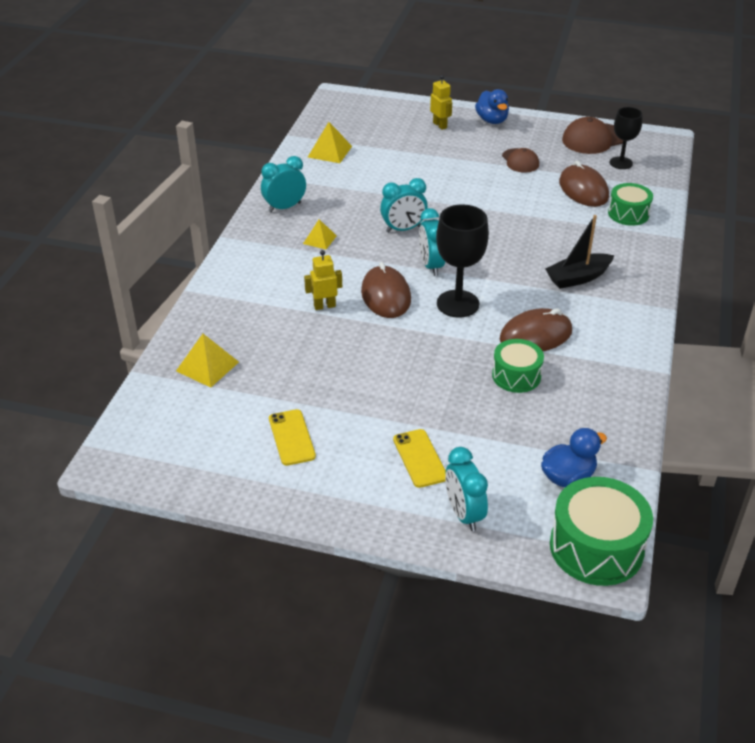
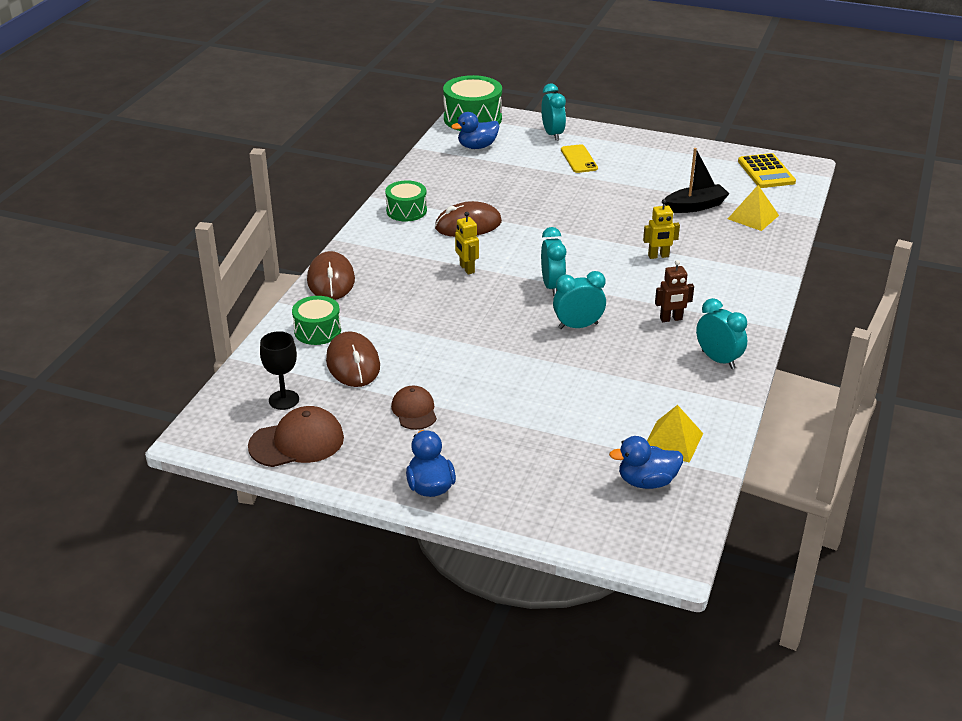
camera: 175 degrees left, 5 degrees down
turquoise clock [261,156,306,212] -> turquoise clock turned 105 degrees counterclockwise [696,298,747,369]
yellow phone [269,409,316,466] -> none
yellow pyramid [303,219,337,249] -> brown robot [655,260,694,322]
brown mouse [361,262,411,318] -> brown mouse moved to [307,251,355,300]
yellow robot [430,75,452,130] -> yellow robot moved to [455,212,479,275]
black goblet [436,204,489,318] -> none
green drum [492,339,544,393] -> green drum moved to [385,180,427,222]
black boat [545,215,614,289] -> black boat moved to [665,148,729,213]
none -> blue duck [609,436,683,489]
none -> yellow calculator [738,153,796,188]

